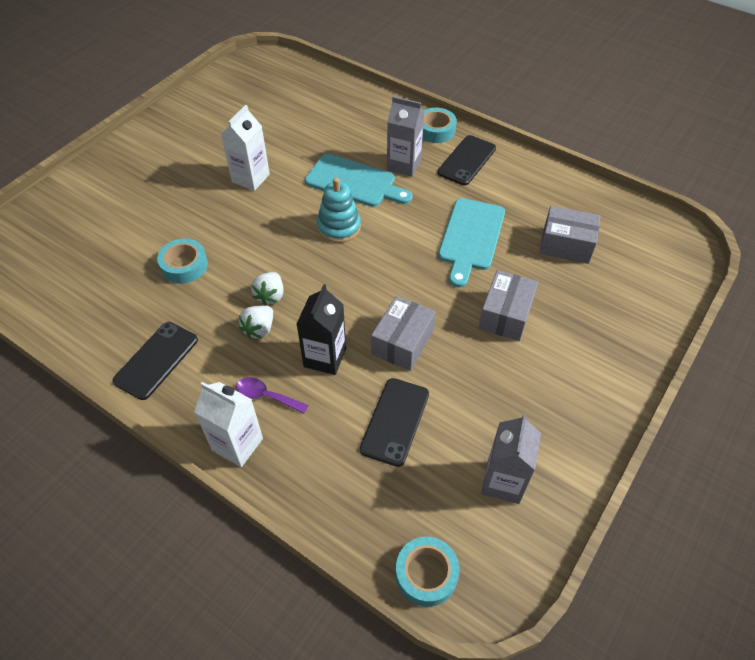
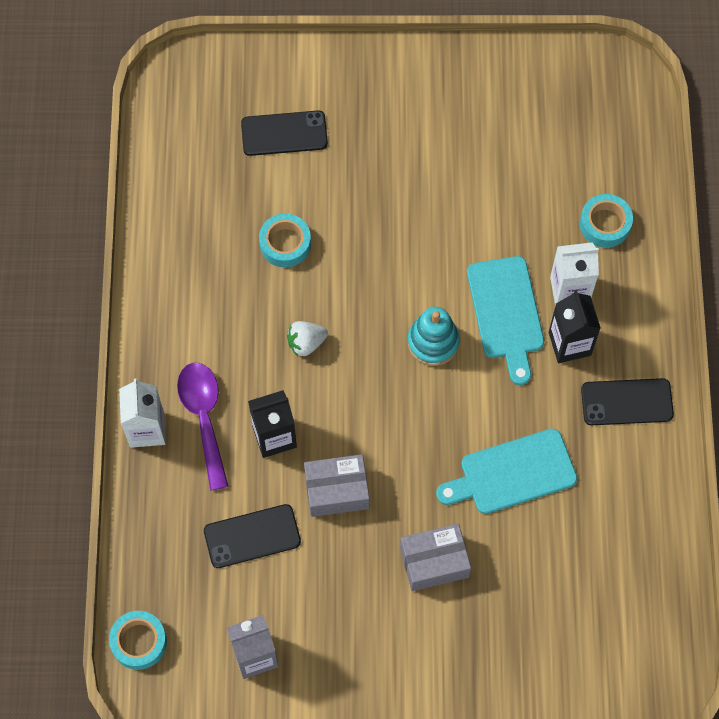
camera: 55 degrees right, 15 degrees up
black phone [112,322,198,400] -> black phone moved to [241,111,328,156]
white carton [221,105,270,191] -> white carton moved to [550,242,599,306]
purple spoon [236,377,308,414] -> purple spoon [177,363,229,491], size x1.74
white strawberry [239,306,273,339] -> none
grey carton [387,96,424,177] -> black carton [549,290,600,363]
turquoise tape [423,108,457,143] -> turquoise tape moved to [580,194,633,248]
grey box [539,206,600,264] -> none

